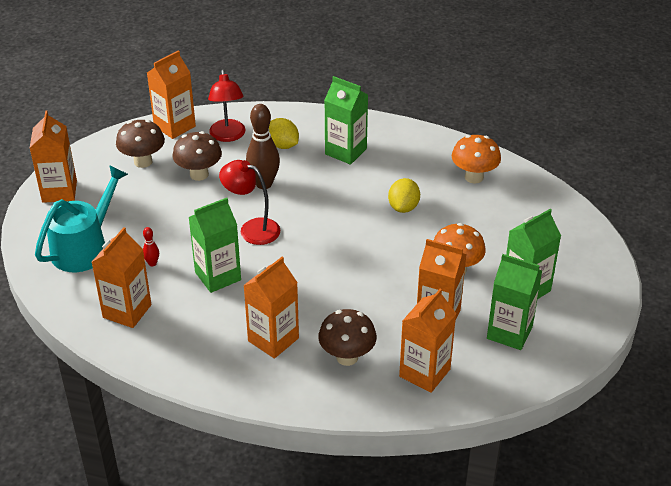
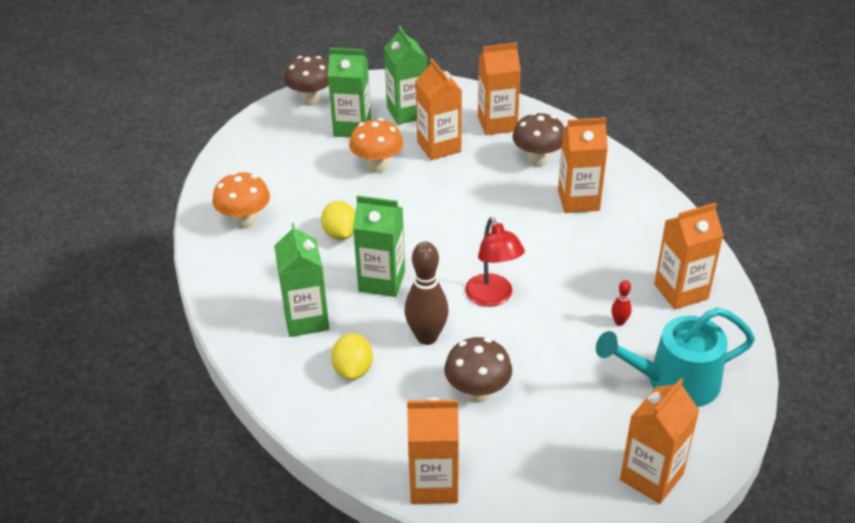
camera: 135 degrees left, 0 degrees up
brown mushroom [116,120,165,168] -> brown mushroom moved to [284,56,329,106]
green carton [189,198,241,293] -> green carton moved to [353,195,405,297]
red lamp [208,70,245,142] -> none
yellow lemon [388,178,420,213] -> yellow lemon turned 75 degrees counterclockwise [321,201,355,240]

